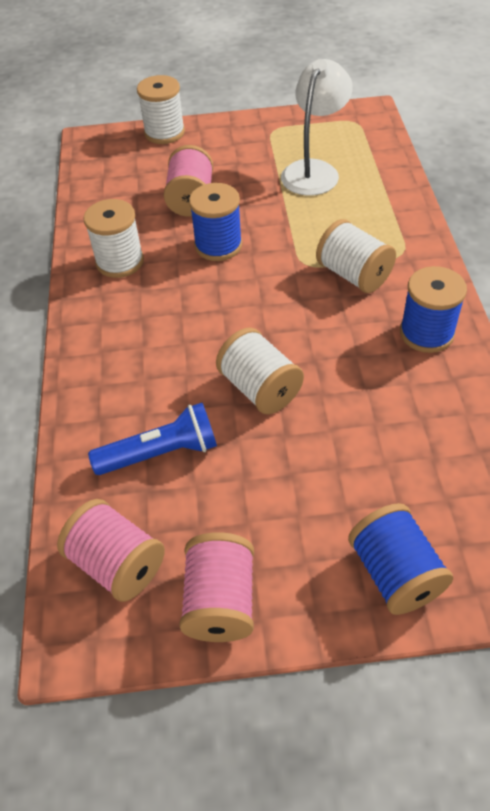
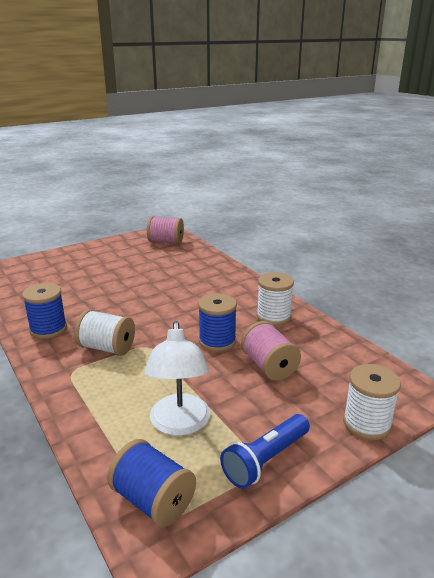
camera: 150 degrees right, 25 degrees down
blue flashlight [88,403,217,475] -> blue flashlight moved to [220,414,310,489]
pink spool [179,532,254,642] -> none
white spool [216,327,304,415] -> none
blue spool [348,503,453,615] -> blue spool moved to [107,439,196,527]

